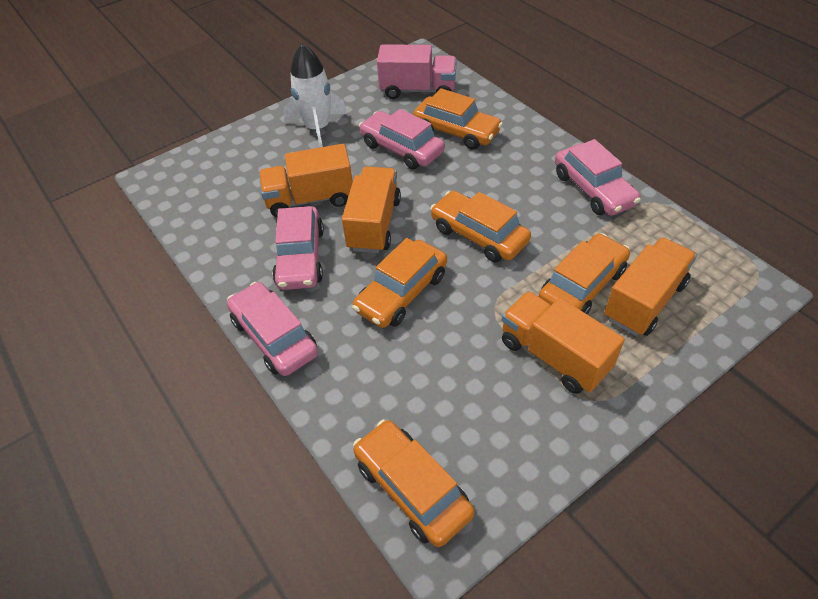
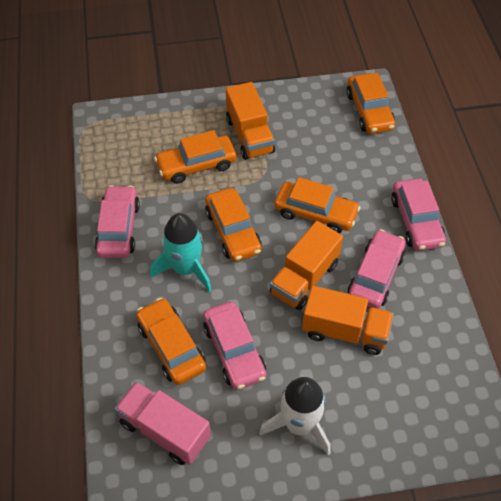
camera: 155 degrees left, 5 degrees up
orange car [352,238,447,328] -> orange car turned 45 degrees clockwise [274,177,361,233]
orange truck [604,237,697,336] -> none
none -> turquoise rocket [150,213,212,292]

